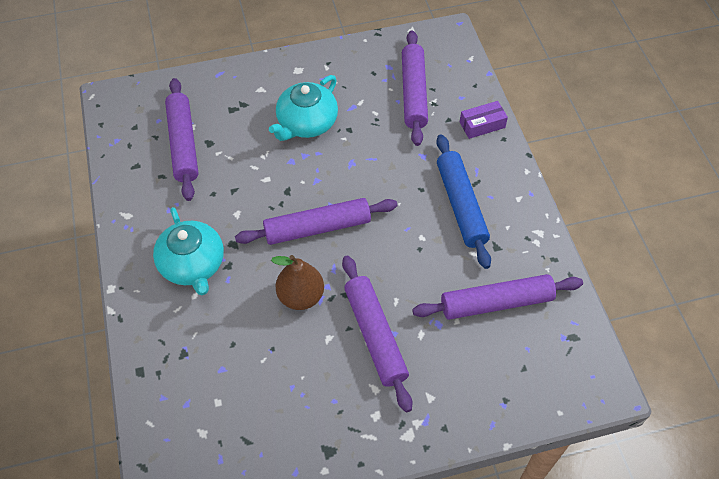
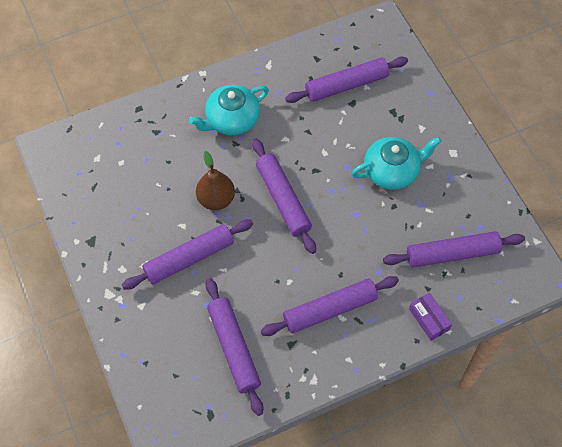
camera: 80 degrees right, 5 degrees up
turquoise teapot [269,75,338,141] -> turquoise teapot turned 135 degrees clockwise [352,137,441,190]
blue rolling pin [436,134,491,269] -> purple rolling pin [261,276,399,336]

